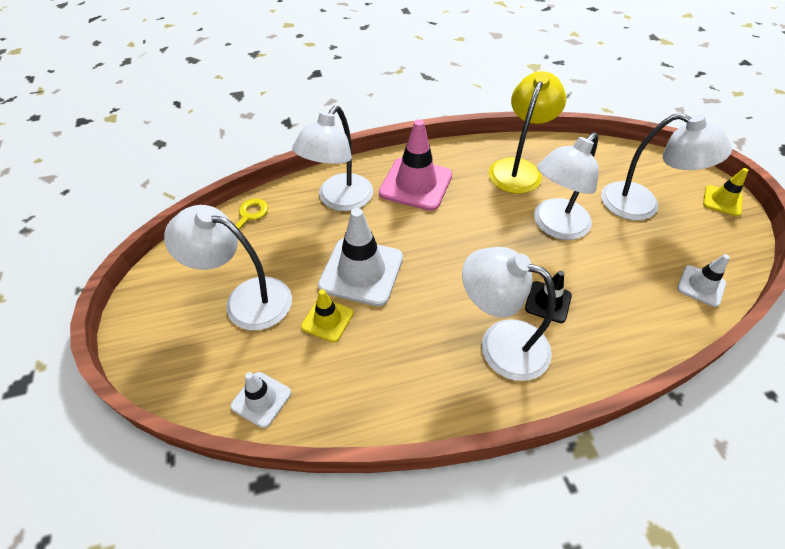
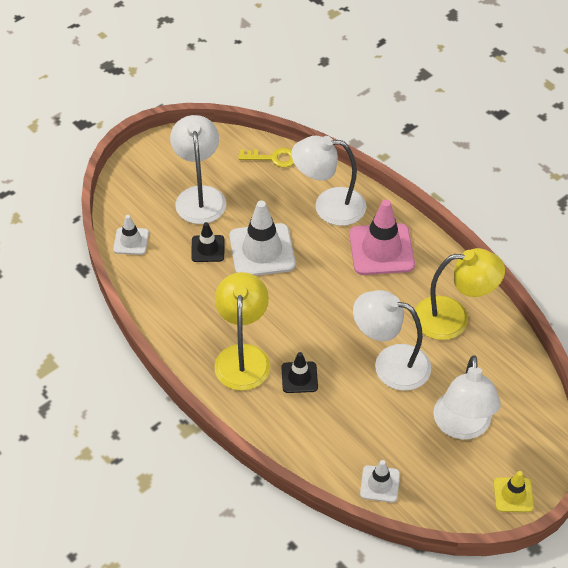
camera: 65 degrees right, 0 degrees up
yellow traffic cone [301,289,353,343] -> black traffic cone [191,222,224,262]
white lamp [462,247,556,381] -> yellow lamp [214,272,270,391]

